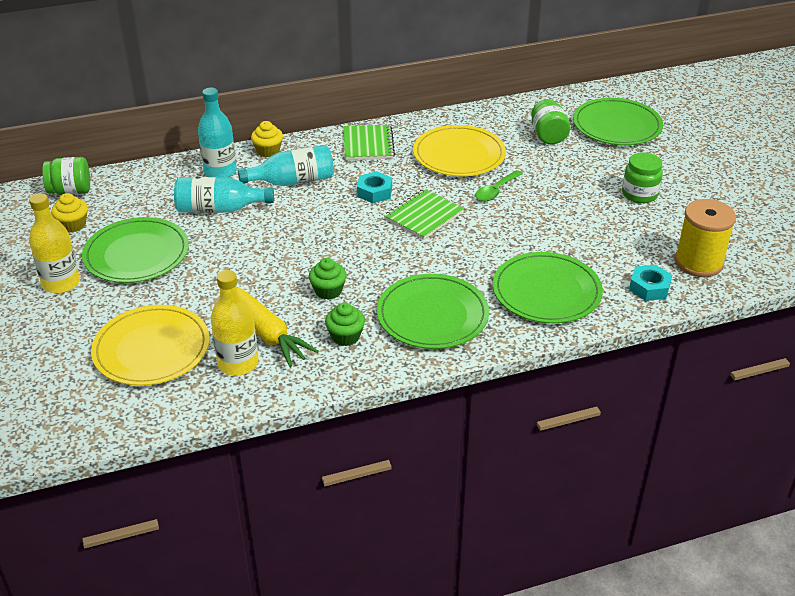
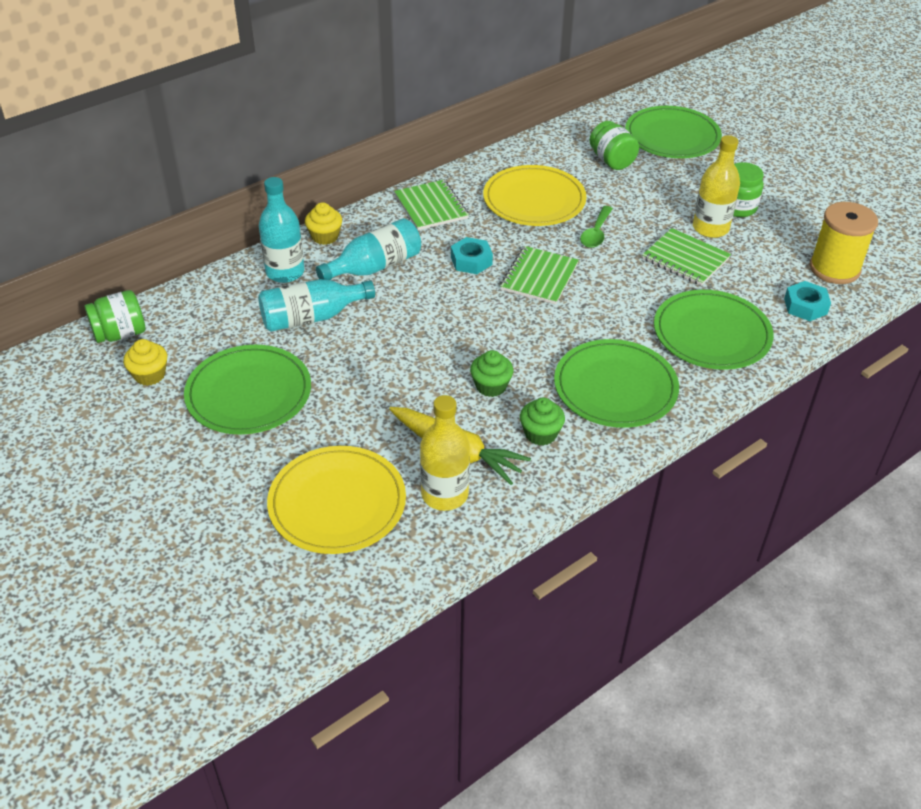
camera: 20 degrees left, 5 degrees up
yellow bottle [29,193,80,294] -> yellow bottle moved to [693,135,740,238]
none -> green notebook [642,228,731,286]

